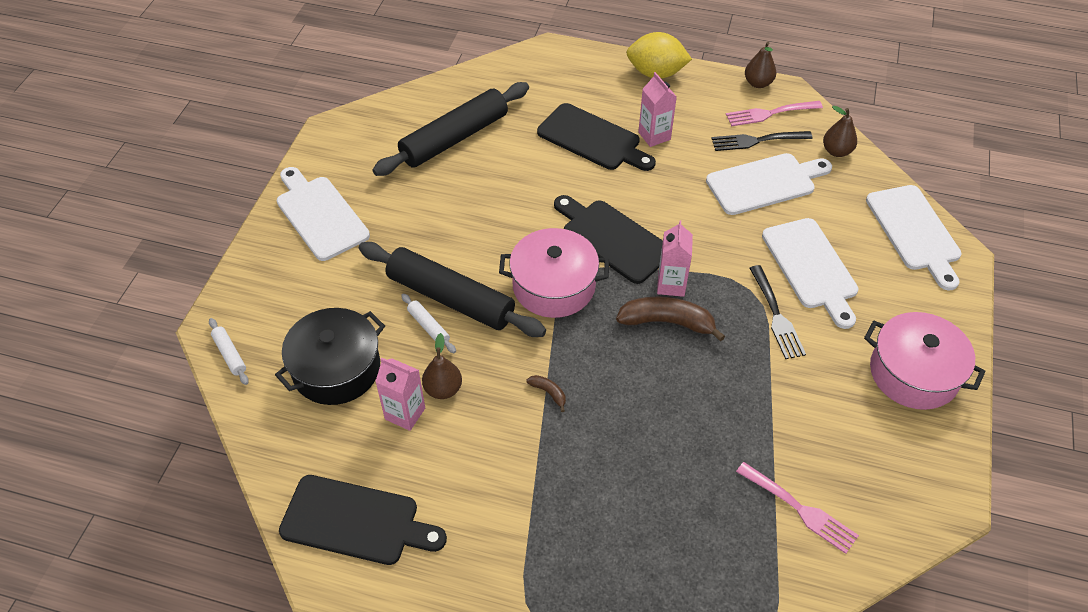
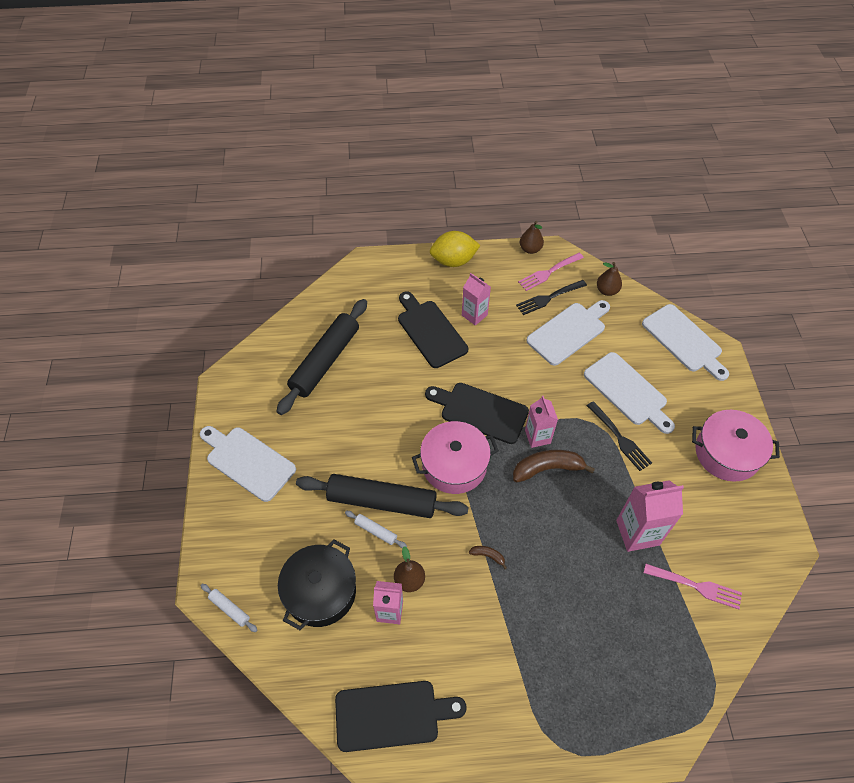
camera: 20 degrees left, 5 degrees up
black cutting board [537,103,656,171] -> black cutting board turned 135 degrees counterclockwise [398,291,468,368]
none -> pink carton [616,480,684,552]

